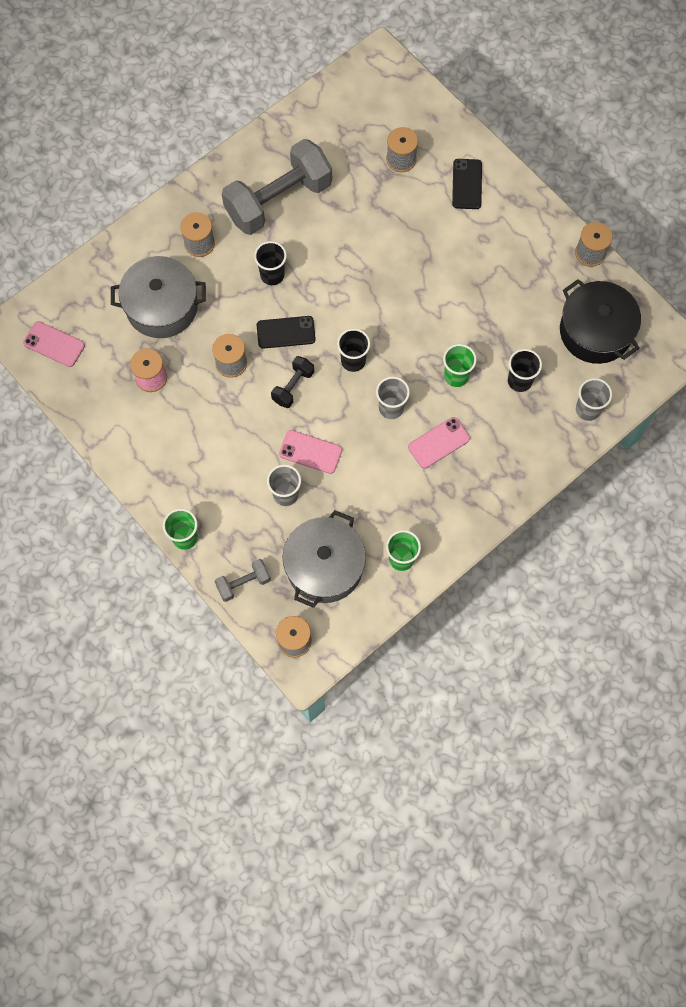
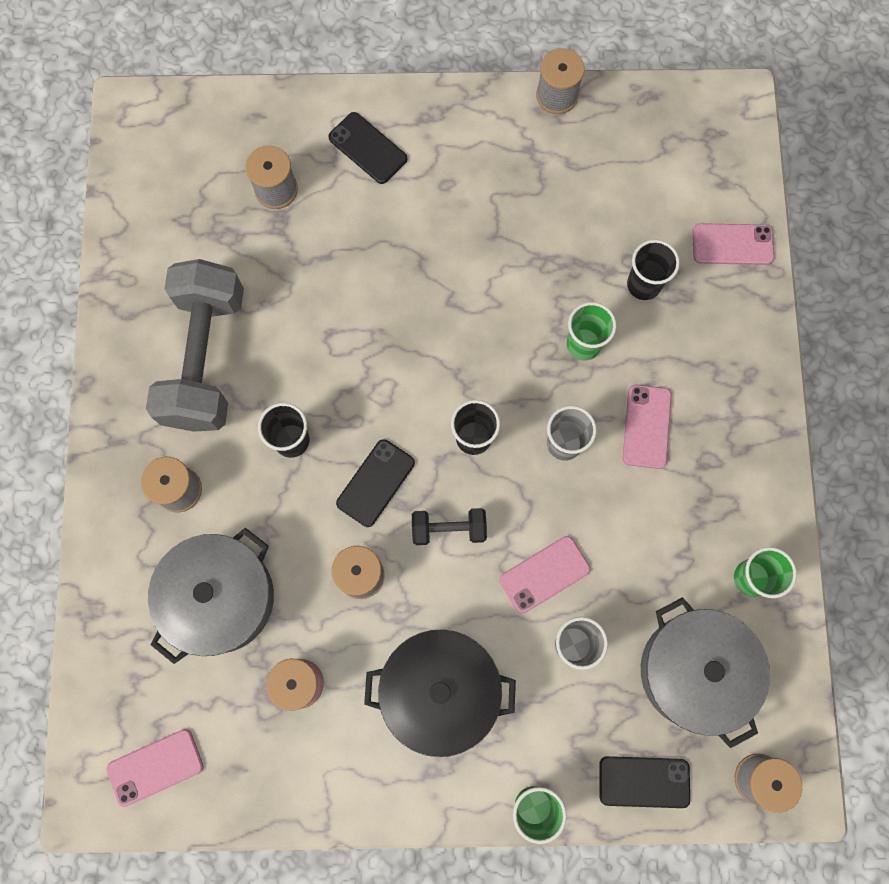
camera: 50 degrees left, 5 degrees up
grey dumbbell [214,559,271,602] -> black phone [599,756,690,808]
black dumbbell [271,356,314,408] -> black dumbbell turned 75 degrees counterclockwise [412,508,487,545]
black pot [560,279,641,364] -> black pot moved to [364,629,516,757]
grey cup [576,378,612,421] -> pink phone [693,223,774,265]

